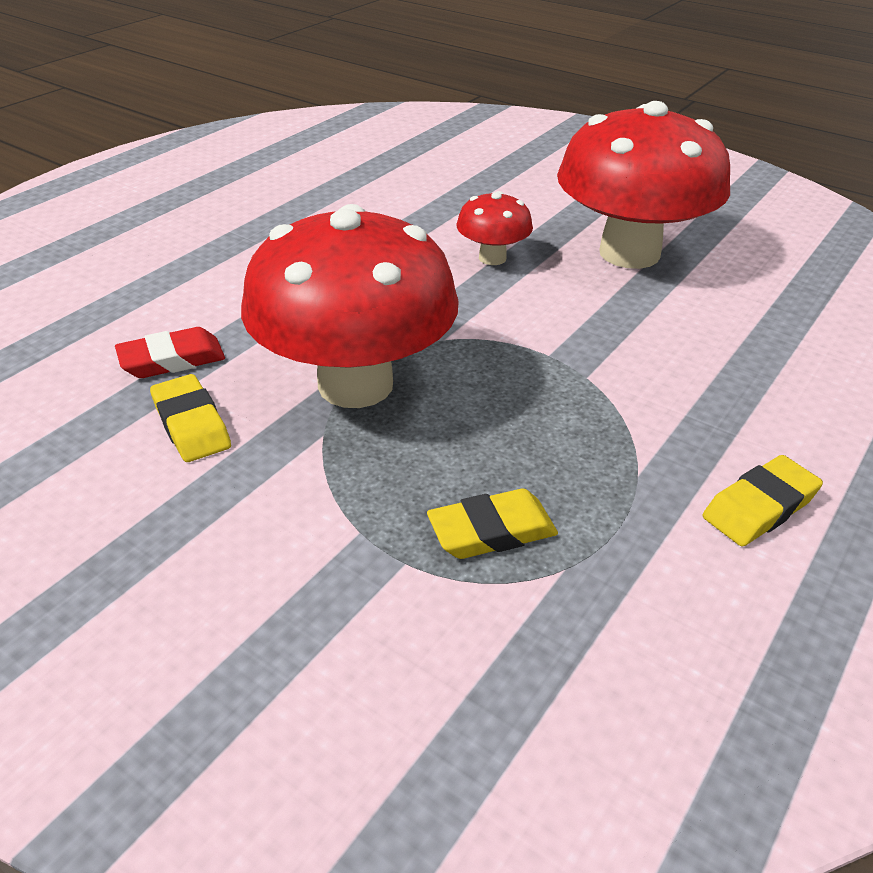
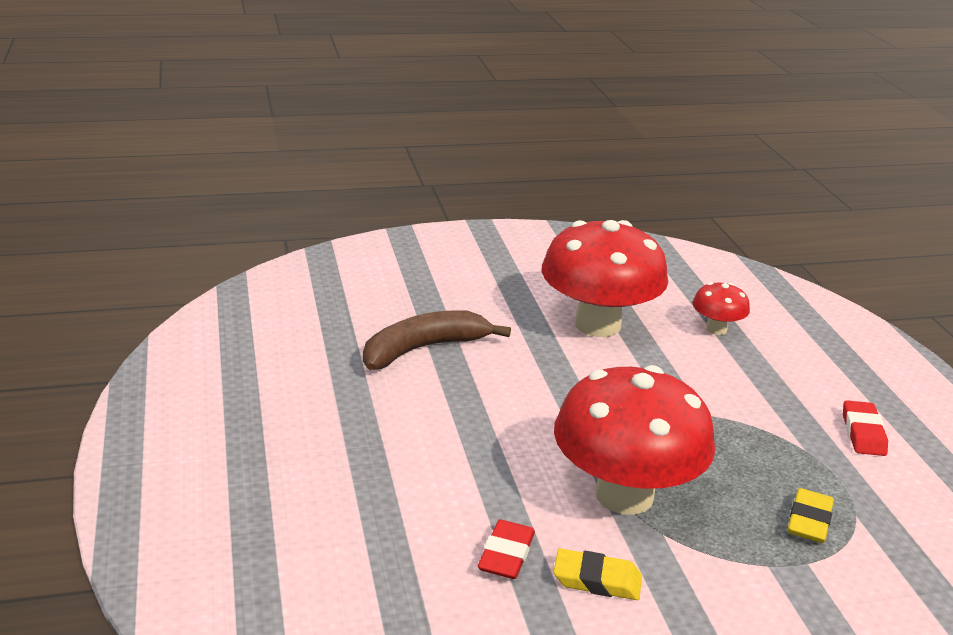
camera: 50 degrees left, 10 degrees down
red mushroom [457,191,533,265] -> red mushroom moved to [693,282,750,335]
yellow eraser [703,455,823,546] -> red eraser [843,400,888,456]
none -> brown banana [363,310,511,370]

